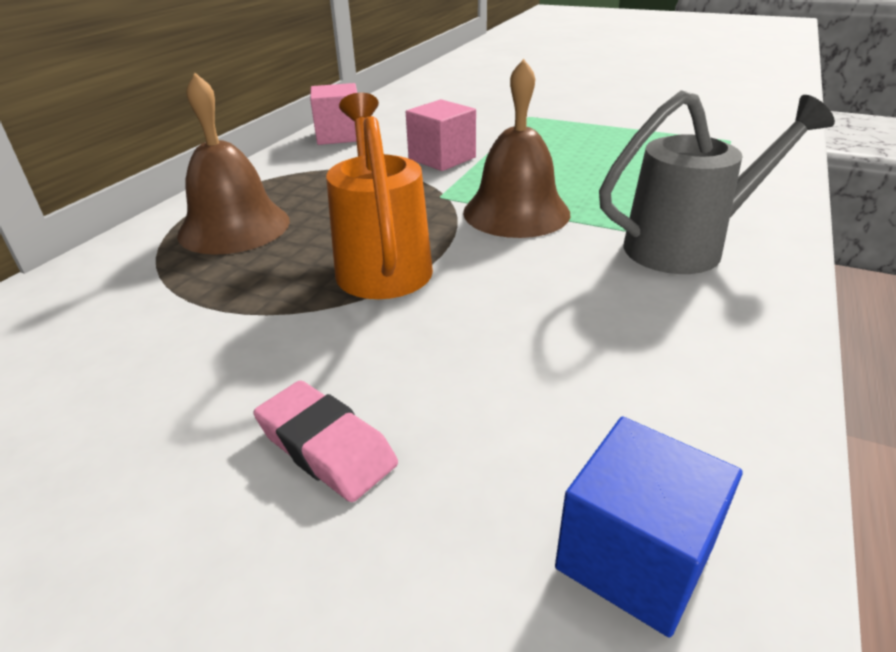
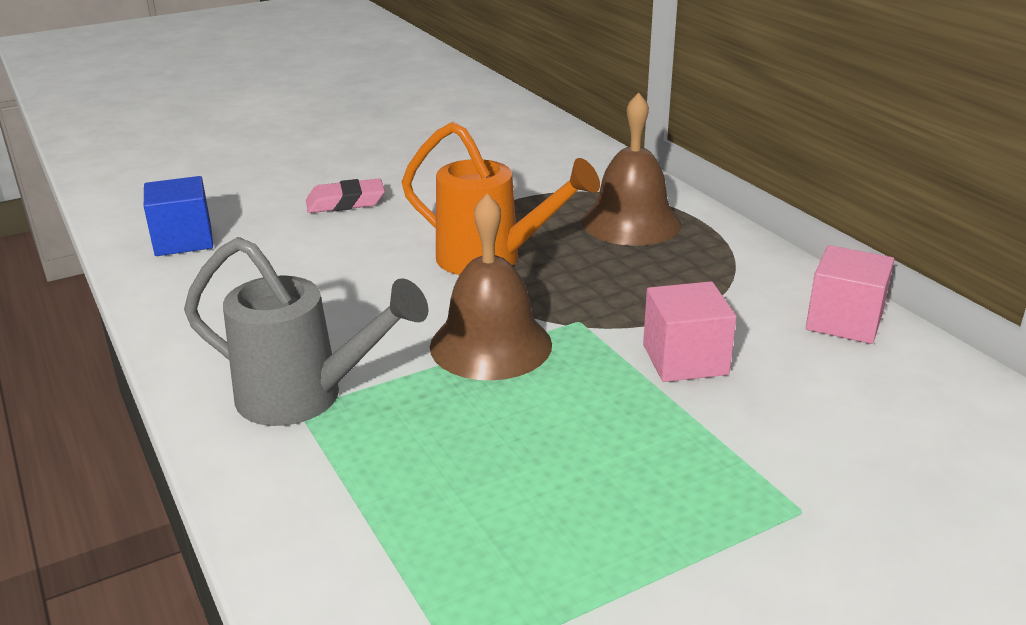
camera: 125 degrees right, 5 degrees down
grey watering can [599,90,835,274] -> grey watering can turned 90 degrees counterclockwise [184,237,428,426]

